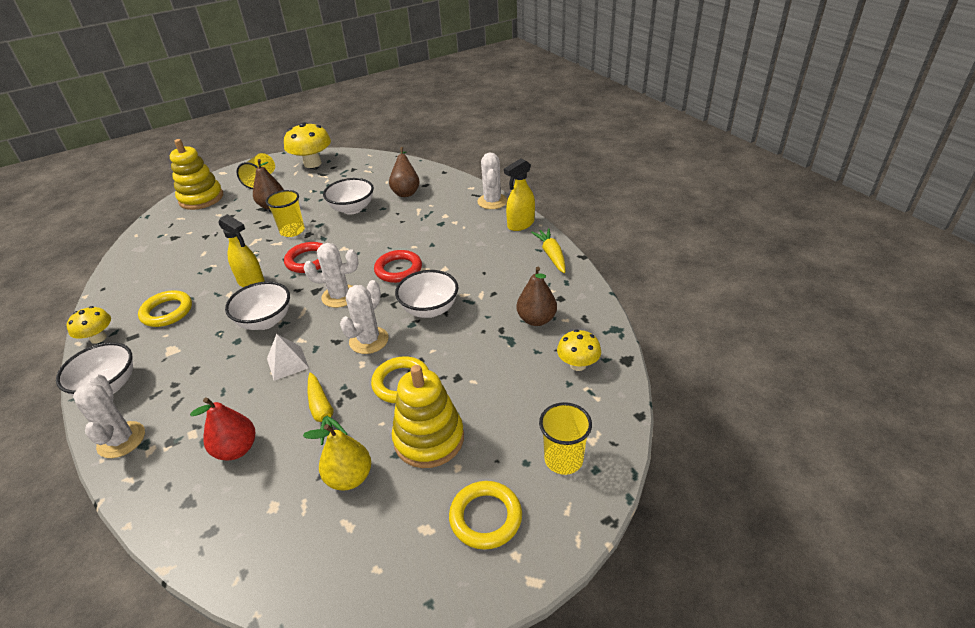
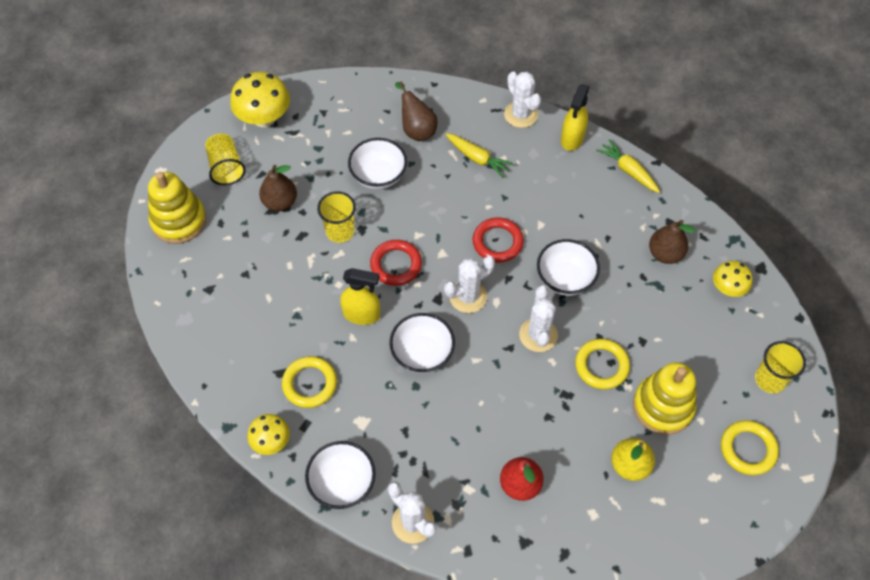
camera: 30 degrees left, 20 degrees up
white pyramid [267,334,309,381] -> none
yellow carrot [307,372,347,445] -> yellow carrot moved to [445,133,514,178]

